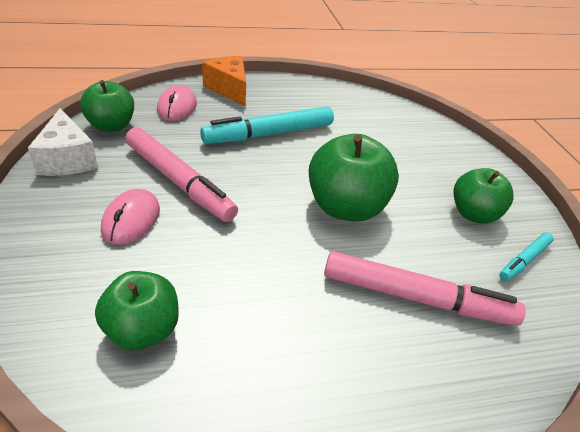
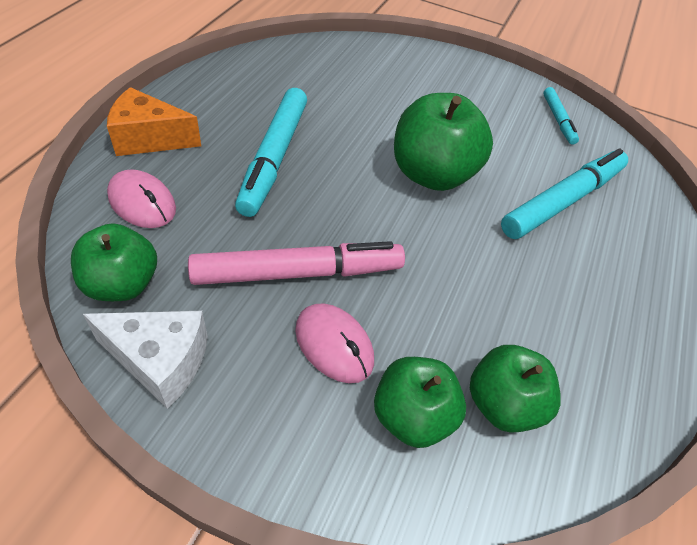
camera: 55 degrees left, 10 degrees up
pink marker [324,251,526,326] -> turquoise marker [501,148,628,239]
green apple [453,168,514,224] -> green apple moved to [374,357,466,448]

